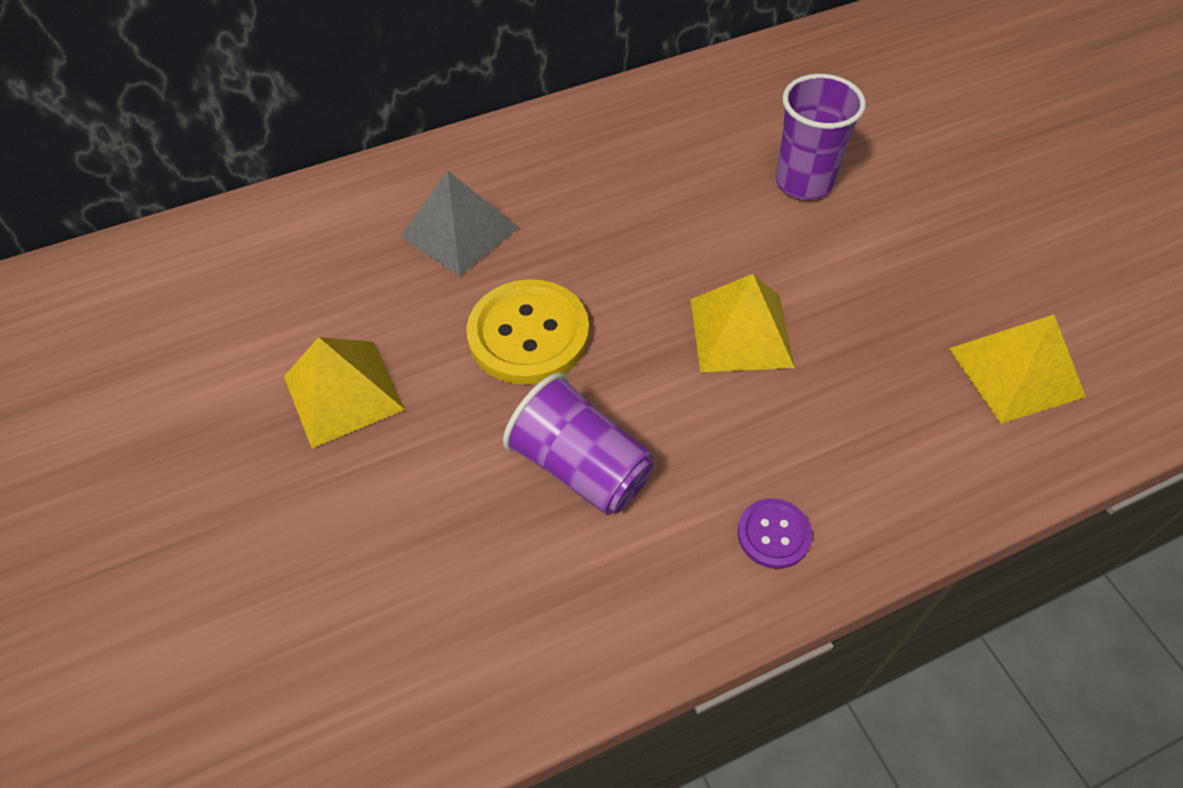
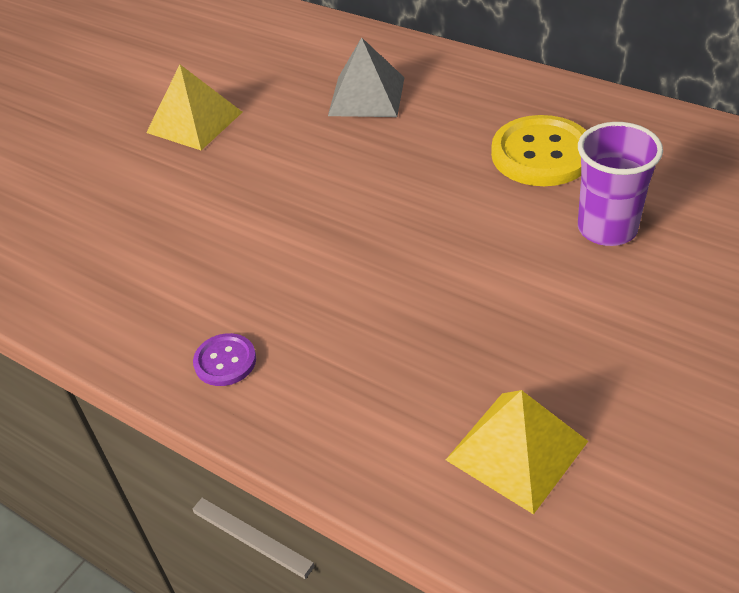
camera: 60 degrees right, 10 degrees down
yellow button [466,279,589,385] -> yellow button moved to [491,115,587,186]
purple cup [503,373,654,515] -> none
yellow pyramid [691,274,795,372] -> none

